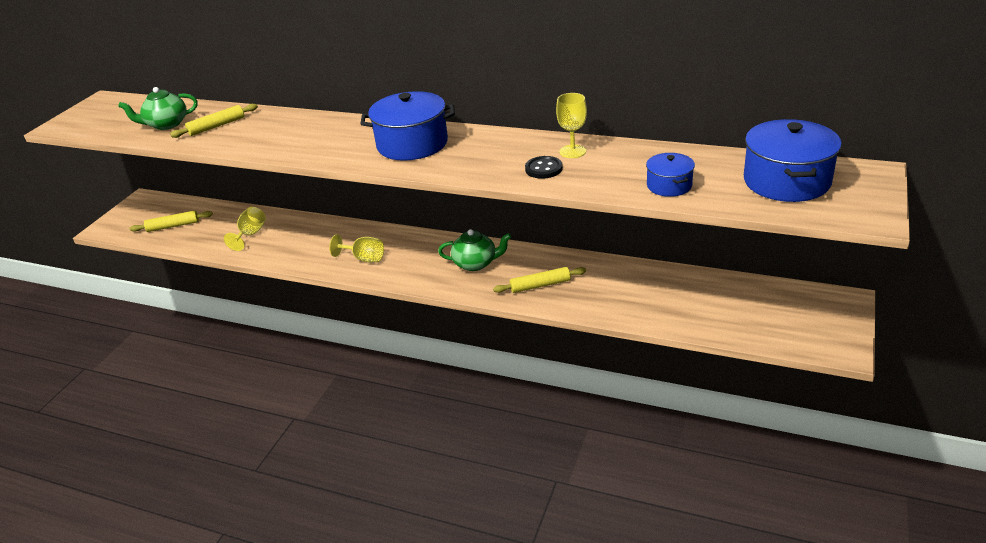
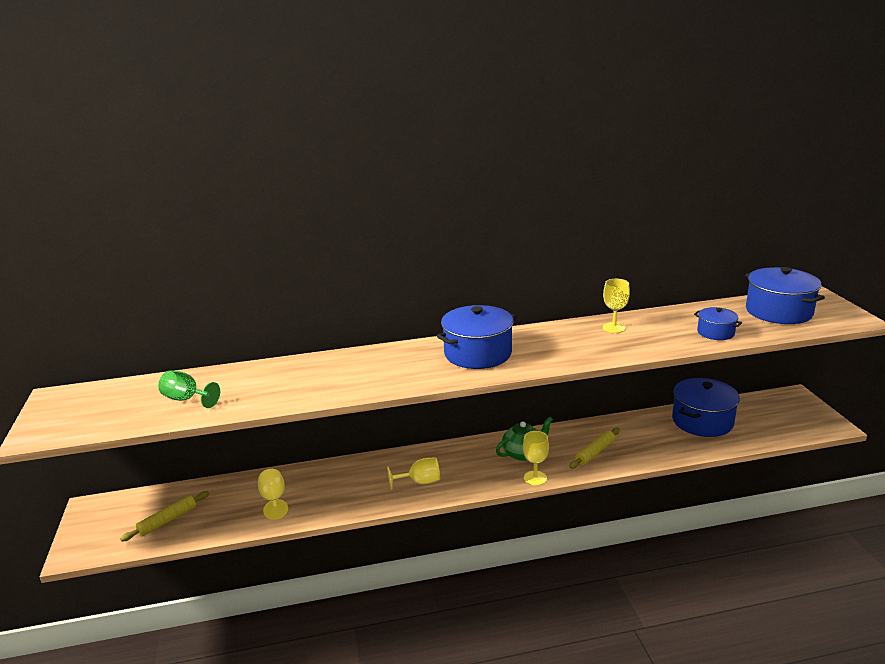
camera: 35 degrees left, 10 degrees down
green teapot [118,87,197,130] -> green goblet [158,370,220,408]
yellow rolling pin [170,104,258,138] -> none
black button [525,156,563,179] -> none
none -> yellow goblet [523,431,549,486]
none -> blue pot [672,378,740,437]

